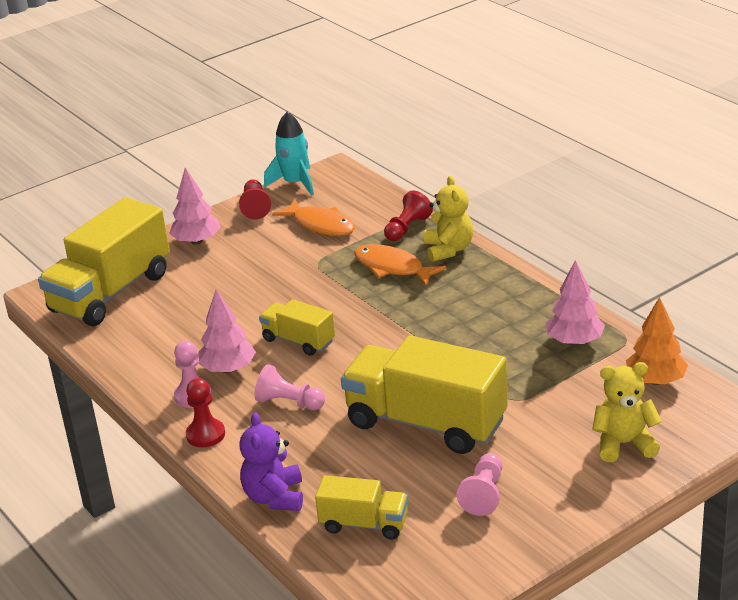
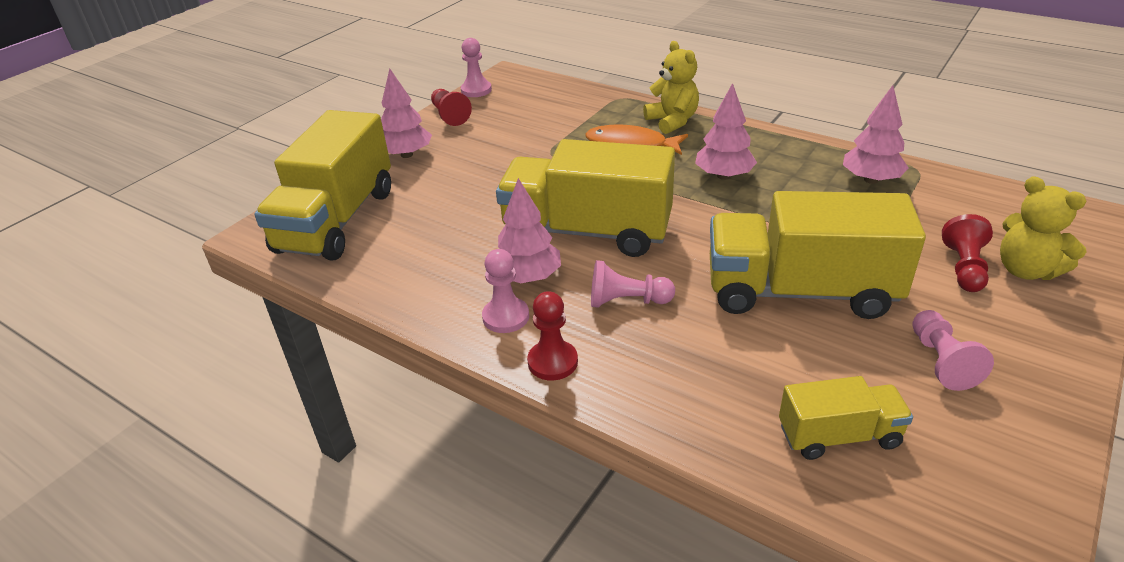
camera: 20 degrees left, 5 degrees up
purple teddy bear [239,412,303,511] -> none
yellow truck [259,299,335,356] -> yellow truck [496,139,675,257], size x1.95
turquoise rocket [264,112,314,195] -> pink pawn [461,38,492,97]
orange fish [272,199,355,236] -> none
red pawn [384,190,433,241] -> red pawn moved to [942,214,993,292]
yellow teddy bear [592,362,662,462] -> yellow teddy bear turned 105 degrees counterclockwise [1000,176,1086,280]
orange tree [626,297,688,385] -> none
none -> pink tree [695,83,757,180]

